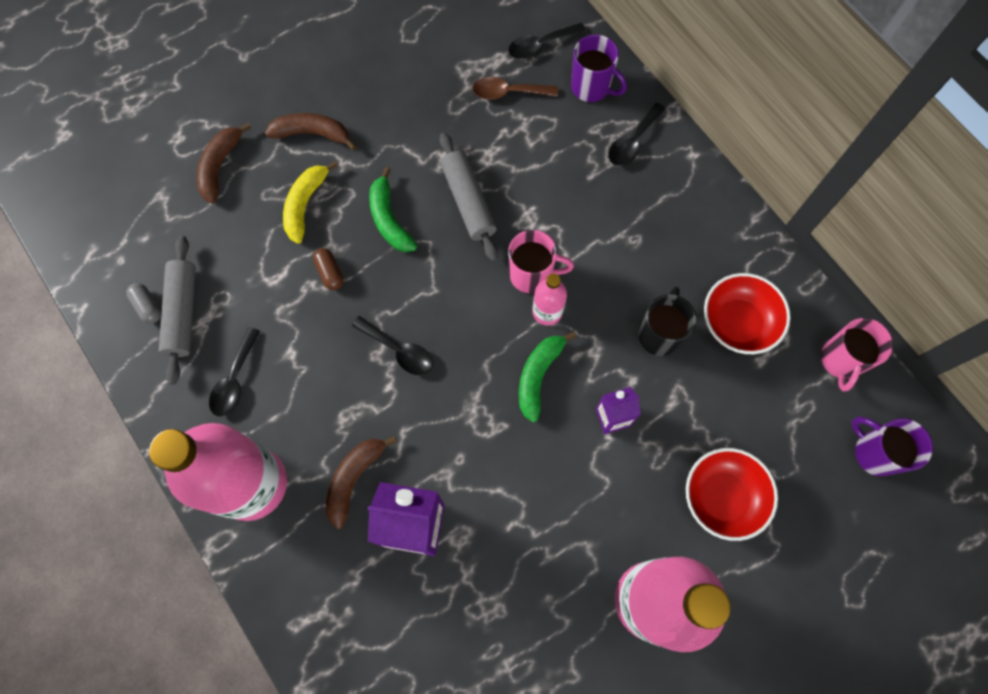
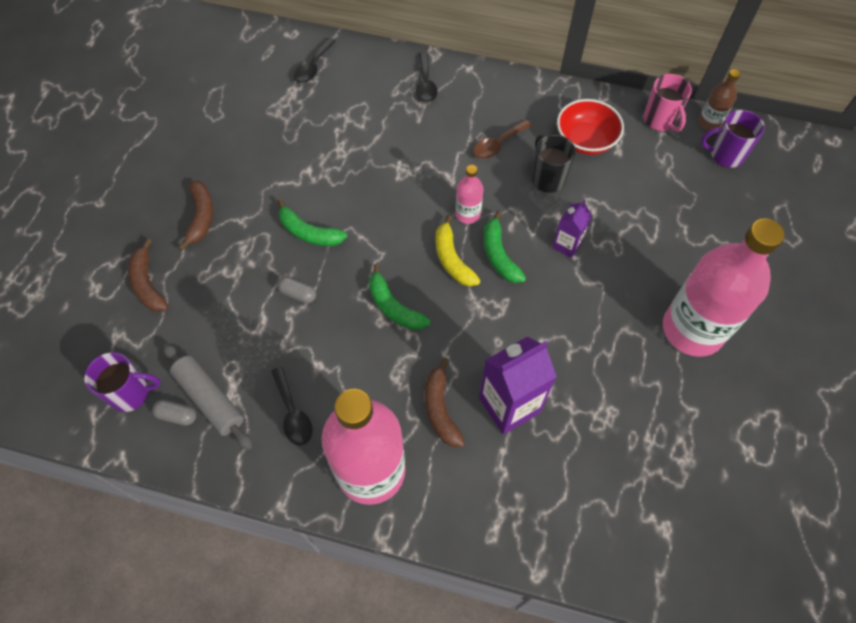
camera: 40 degrees left, 10 degrees down
brown banana [265,113,357,150] -> brown banana turned 120 degrees clockwise [178,181,213,251]
yellow banana [283,161,338,244] -> yellow banana moved to [435,215,481,286]
brown capsule [313,248,344,290] -> grey capsule [277,277,316,303]
black spoon [352,316,433,375] -> green banana [369,264,430,330]
grey rolling pin [439,133,498,261] -> none
brown spoon [472,77,558,100] -> brown spoon moved to [473,120,532,159]
pink mug [508,230,574,293] -> none
purple mug [571,35,627,102] -> purple mug moved to [84,352,161,412]
red bowl [686,448,778,541] -> none
none -> brown bottle [698,69,740,130]

